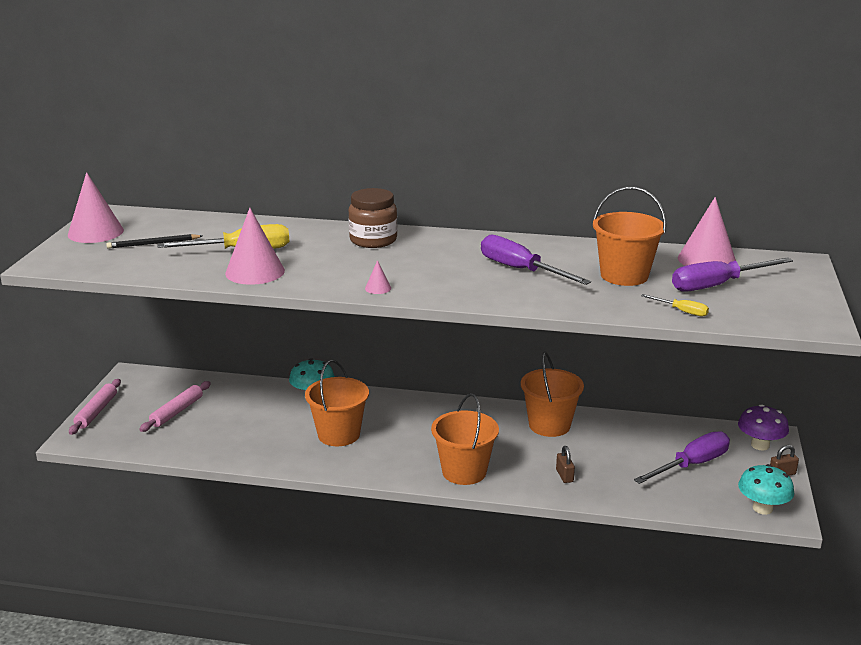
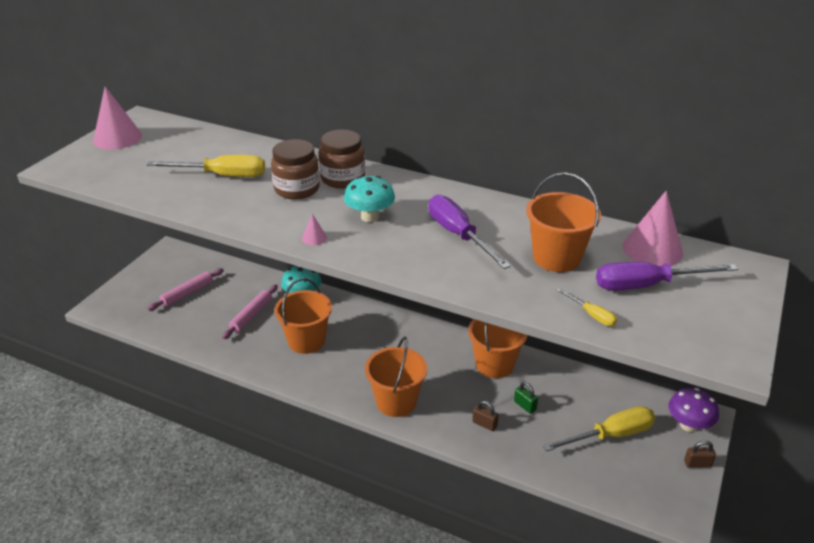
camera: 15 degrees right, 10 degrees up
pink rolling pin [69,379,121,435] -> pink rolling pin moved to [222,285,278,339]
black pencil [106,234,202,249] -> none
pink cone [225,208,285,285] -> none
brown padlock [556,446,575,483] -> brown padlock turned 60 degrees counterclockwise [472,401,499,431]
purple screwdriver [634,431,730,484] -> yellow screwdriver [543,406,655,451]
turquoise mushroom [738,464,794,515] -> turquoise mushroom moved to [344,176,395,222]
none -> brown jar [271,139,320,200]
none -> green padlock [514,382,538,414]

